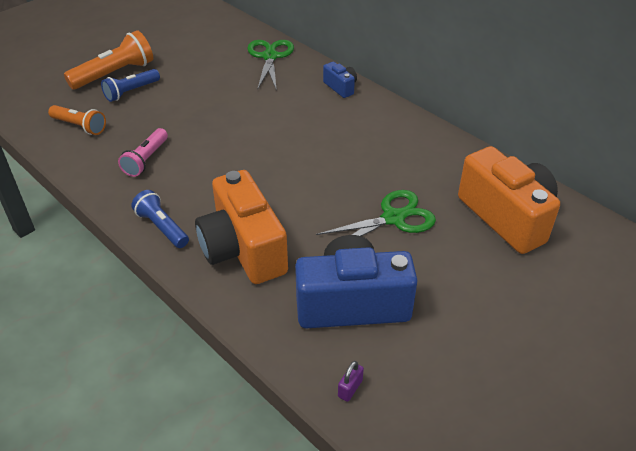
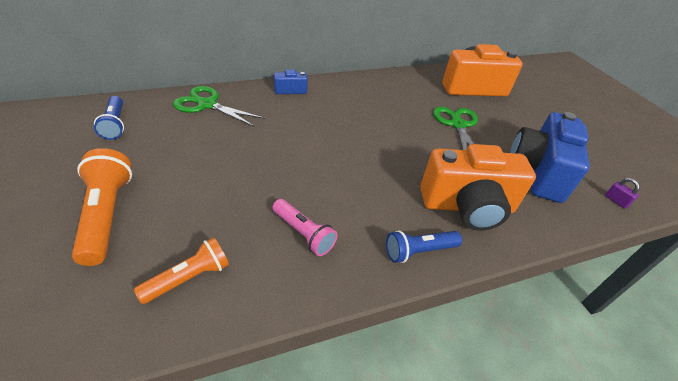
camera: 70 degrees left, 0 degrees up
blue flashlight [101,69,160,102] -> blue flashlight moved to [94,96,124,140]

